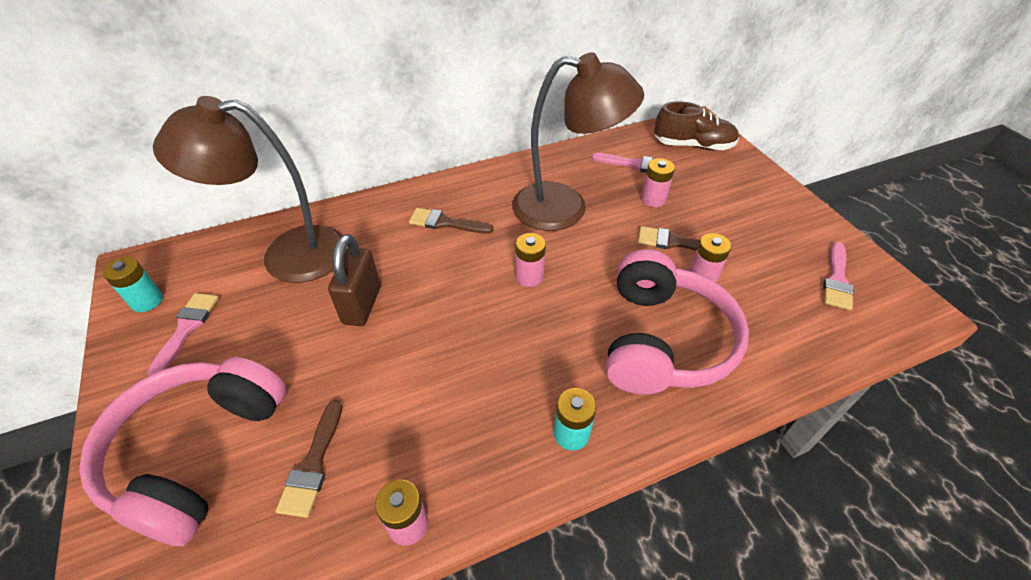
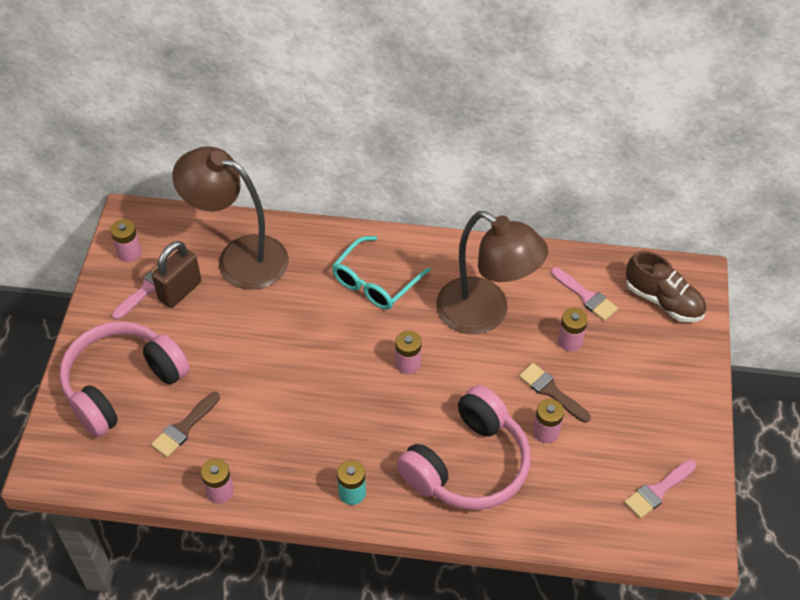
camera: 30 degrees right, 5 degrees up
turquoise battery [103,257,163,312] -> pink battery [110,219,141,262]
brown padlock [328,234,381,326] -> brown padlock moved to [152,241,201,308]
brown brush [409,208,494,234] -> turquoise glasses [332,236,431,310]

